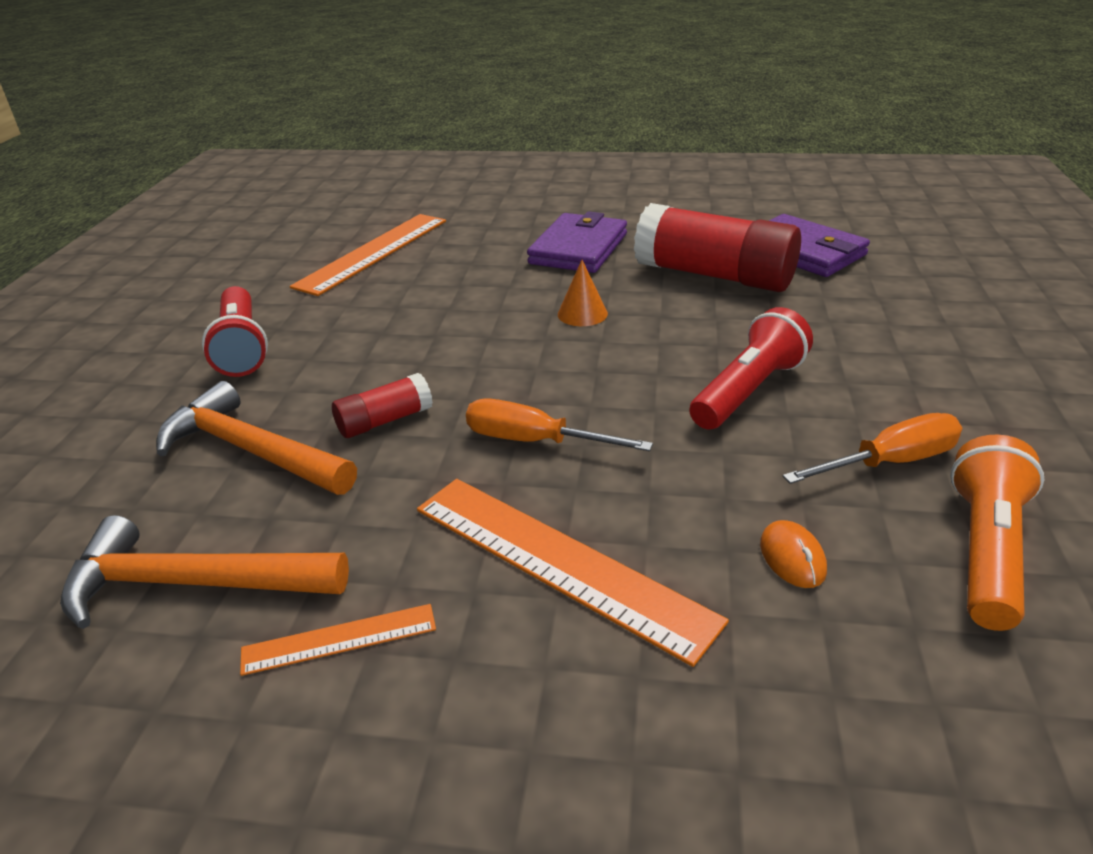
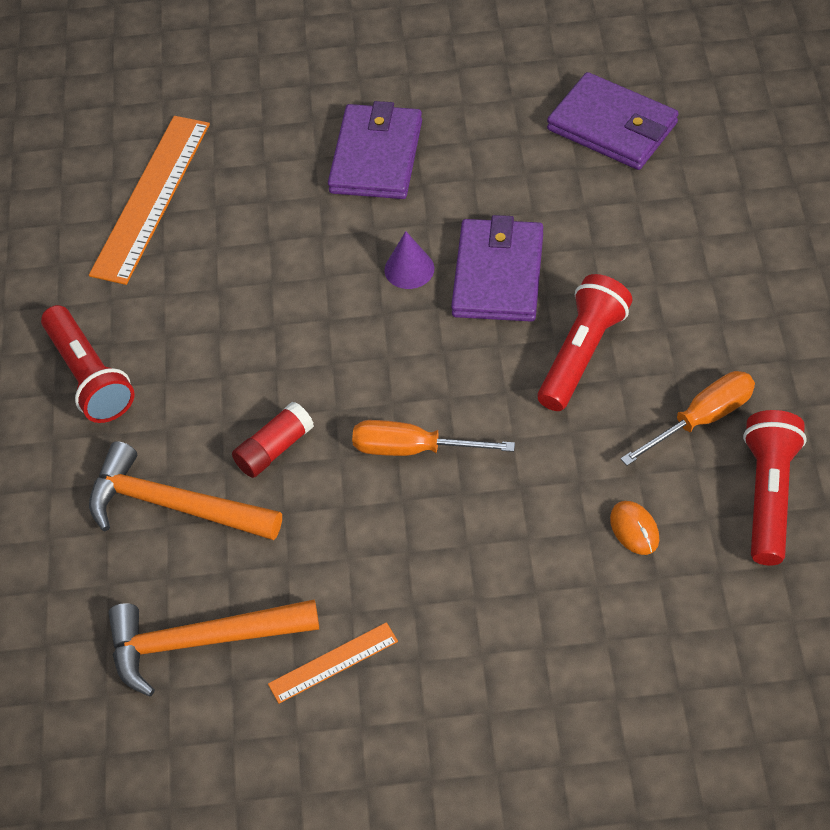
camera: 10 degrees left, 20 degrees up
orange ruler [417,479,729,667] -> none
orange cone [558,260,608,326] -> purple cone [384,231,434,289]
red glue stick [634,203,801,292] -> none
orange flashlight [950,434,1044,631] -> red flashlight [743,410,806,565]
none -> purple wallet [451,215,543,321]

